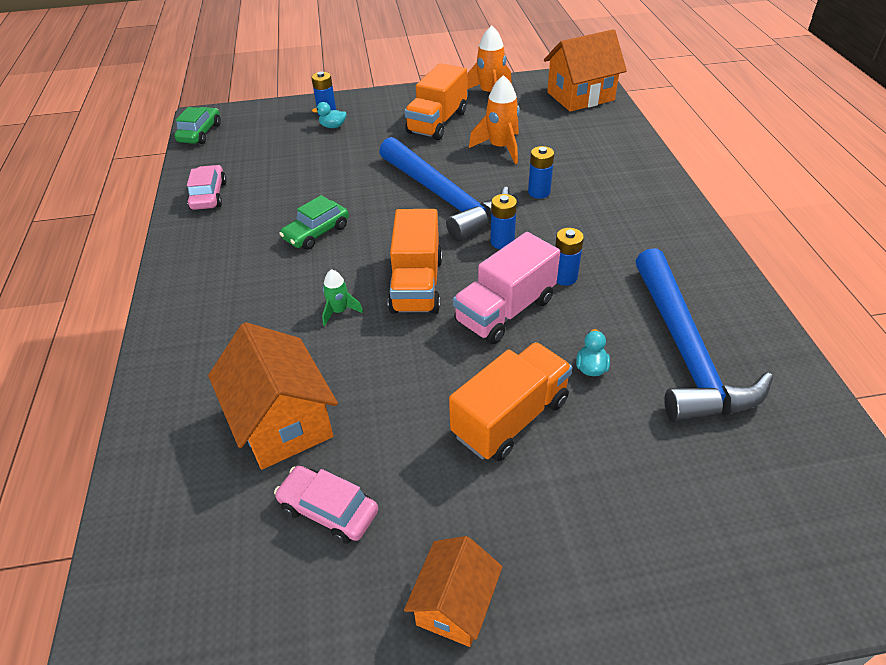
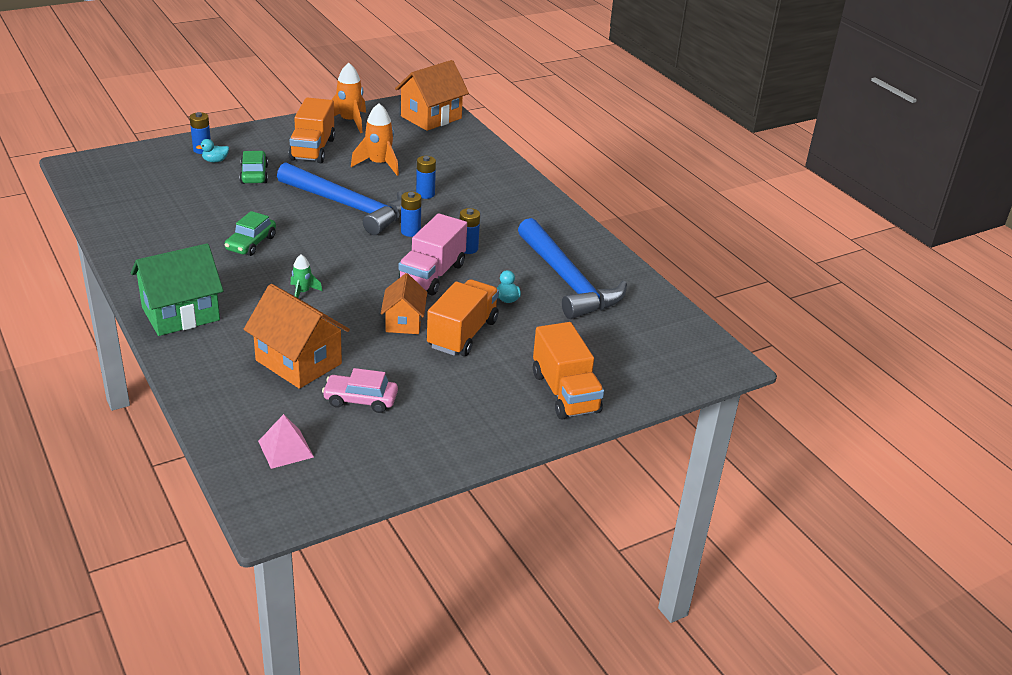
camera: 25 degrees left, 10 degrees down
green car [174,107,221,144] -> green car moved to [240,151,268,184]
pink car [187,165,227,210] -> none
orange truck [388,209,442,314] -> orange truck moved to [533,322,604,420]
orange house [404,536,503,647] -> orange house moved to [381,273,427,334]
none -> green house [131,243,224,336]
none -> pink pyramid [258,414,314,469]

